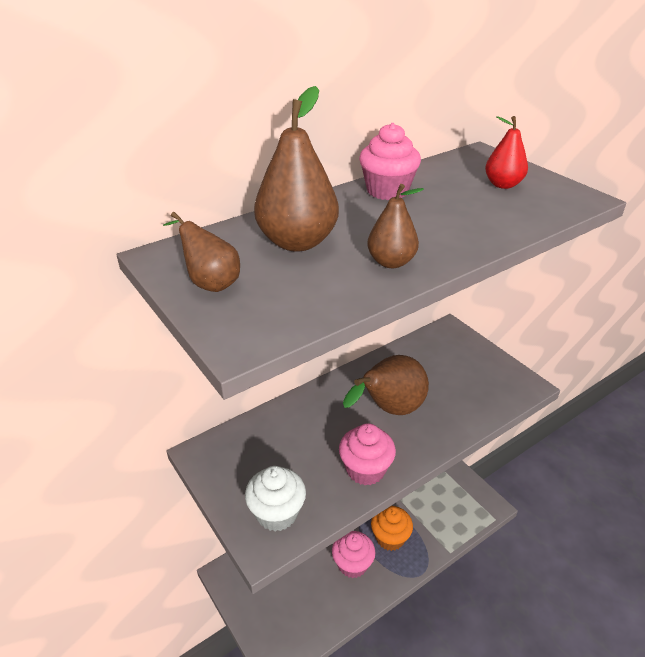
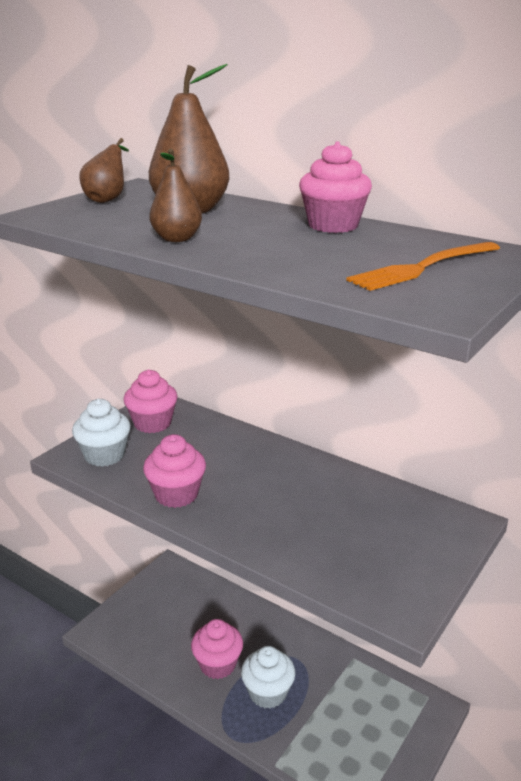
camera: 70 degrees right, 10 degrees down
brown pear [343,355,429,415] -> none
orange cupcake [371,506,413,551] -> white cupcake [241,646,295,709]
red pear [485,116,528,189] -> orange fork [346,242,500,291]
none -> pink cupcake [124,370,178,433]

